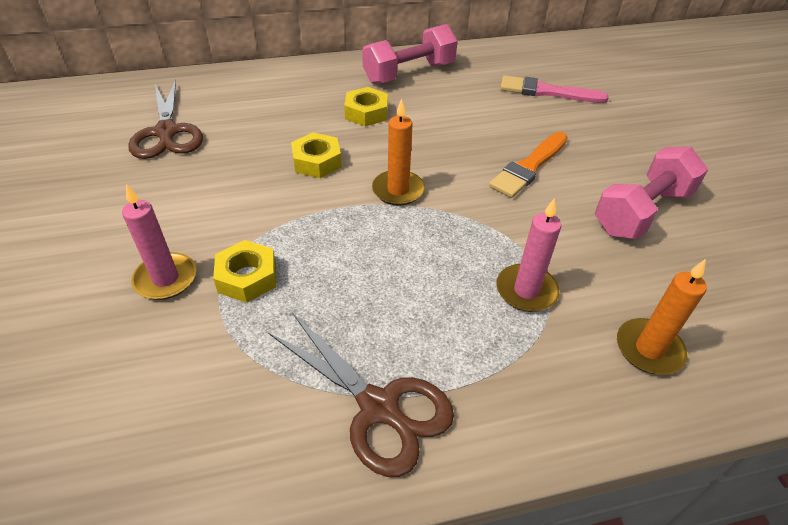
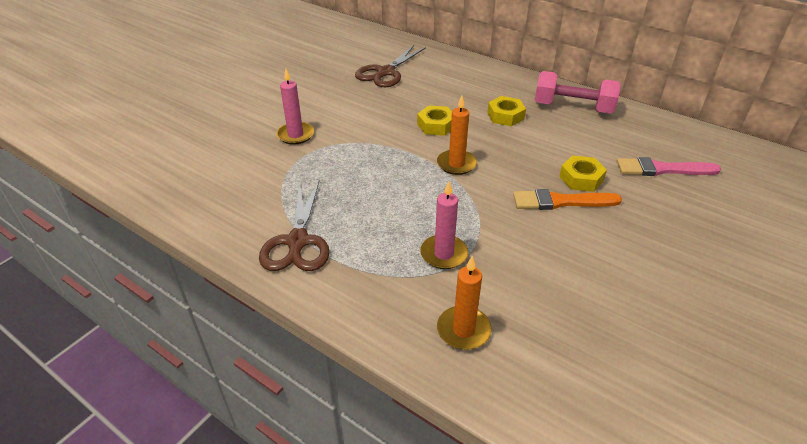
camera: 50 degrees right, 5 degrees down
yellow nut [213,240,276,303] -> yellow nut moved to [559,156,607,192]
pink brush [500,75,609,103] -> pink brush turned 60 degrees counterclockwise [617,157,721,176]
pink dumbbell [595,147,708,240] -> none

